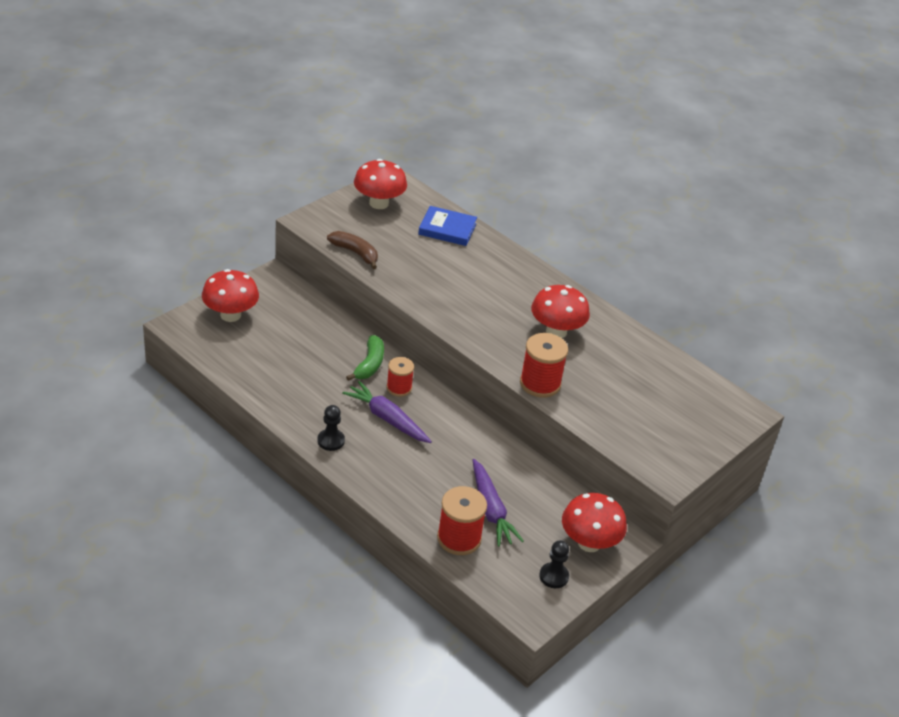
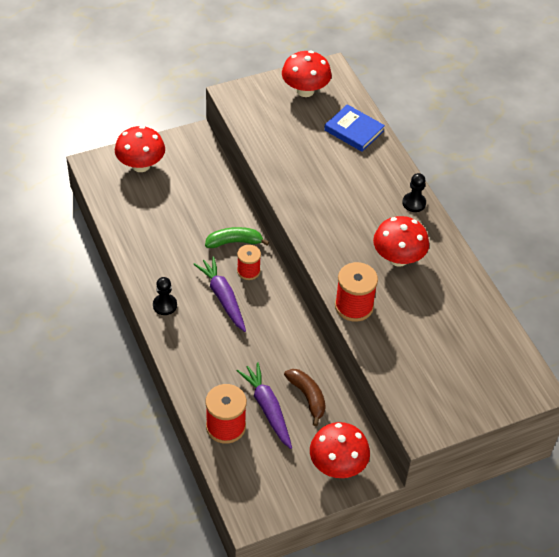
camera: 25 degrees right, 10 degrees up
brown banana [327,231,378,269] -> brown banana moved to [284,369,326,426]
green banana [346,335,384,381] -> green banana turned 135 degrees counterclockwise [205,227,269,248]
purple carrot [473,459,524,547] -> purple carrot turned 150 degrees clockwise [237,362,292,449]
black pawn [539,540,569,588] -> black pawn moved to [402,173,426,212]

